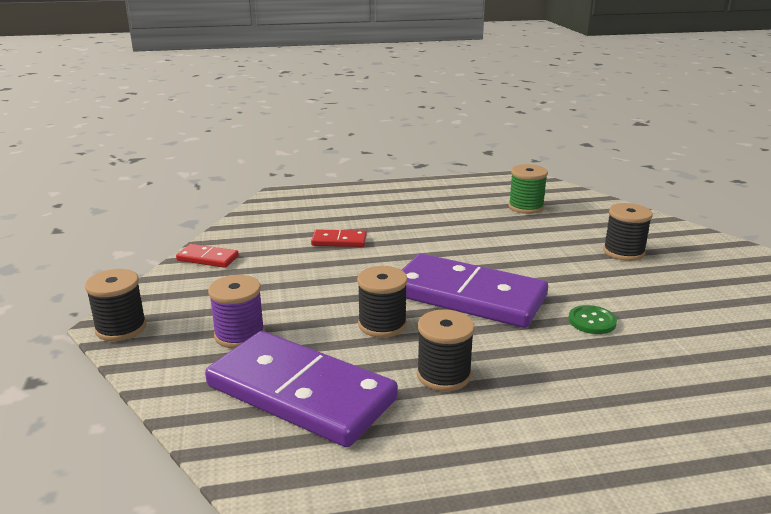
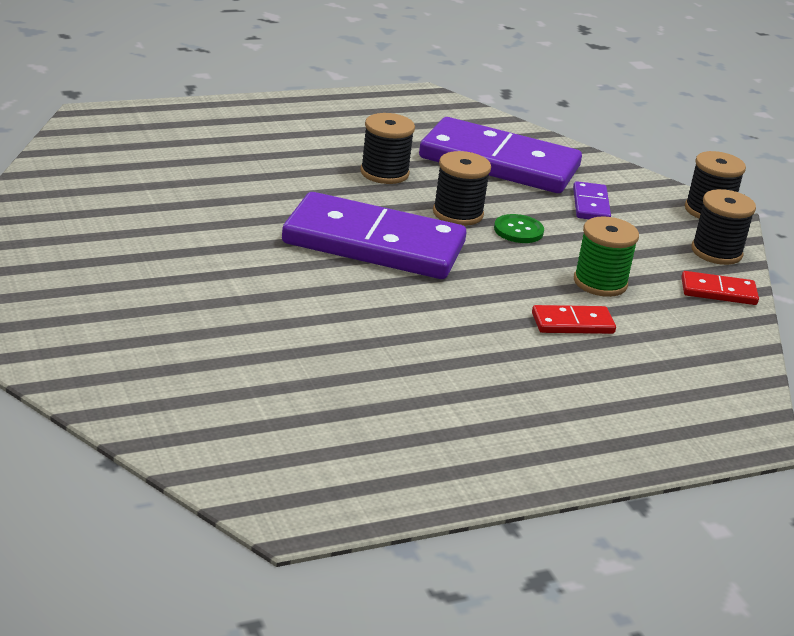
camera: 165 degrees right, 5 degrees up
purple spool [208,275,265,348] -> purple domino [573,181,611,219]
green spool [508,164,548,214] -> green spool moved to [574,216,639,297]
green button [569,305,617,334] -> green button moved to [494,214,544,243]
black spool [603,203,653,261] -> black spool moved to [691,189,756,265]

